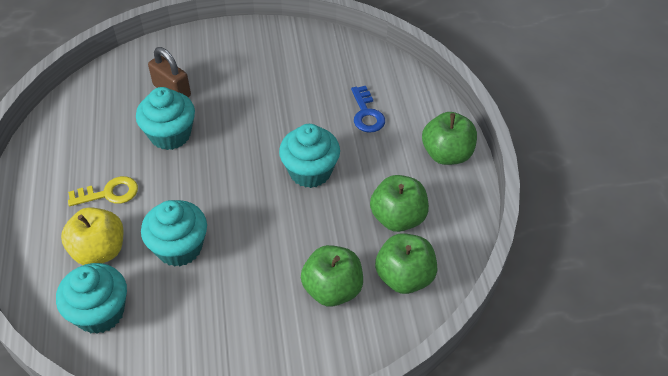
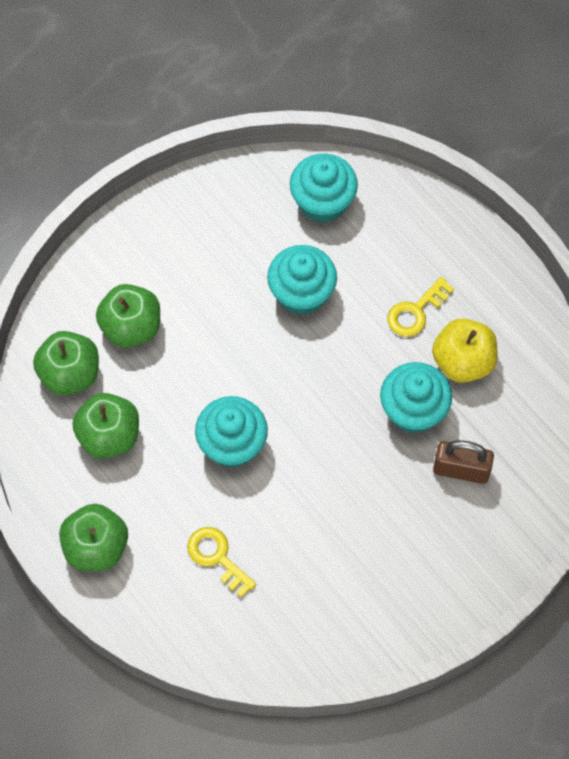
camera: 150 degrees right, 15 degrees up
yellow apple [61,207,124,265] -> yellow apple moved to [432,318,497,383]
blue key [351,86,385,133] -> yellow key [187,527,257,598]

